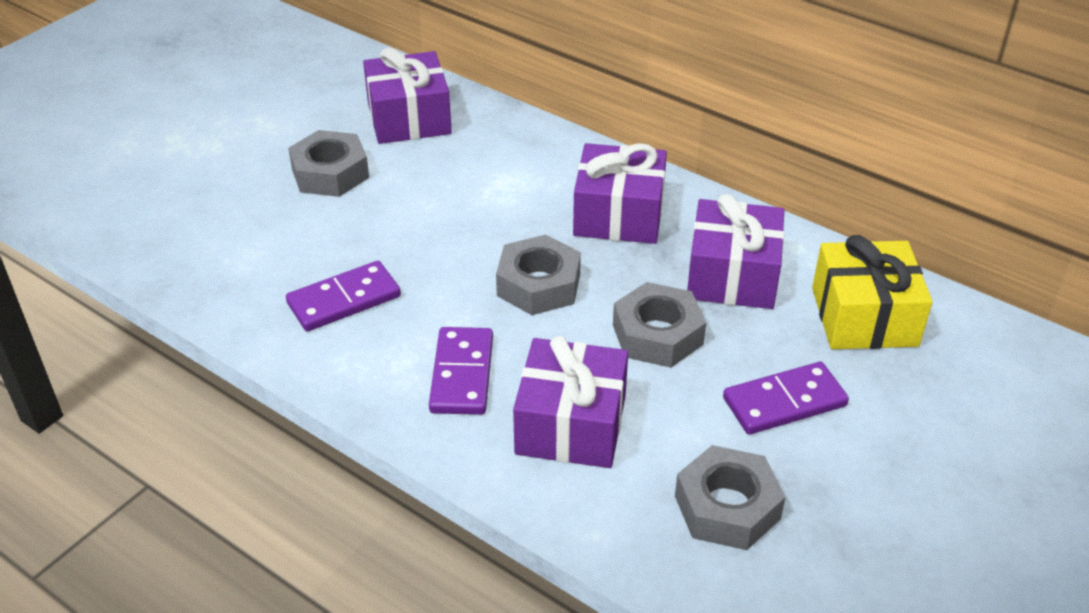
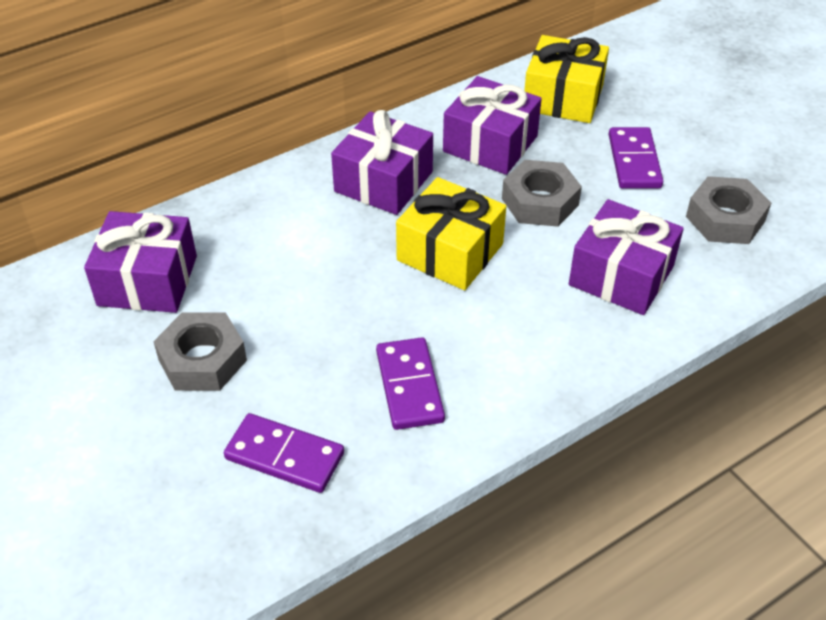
camera: 70 degrees left, 5 degrees up
purple domino [429,327,493,415] -> purple domino moved to [224,413,344,493]
grey nut [496,234,581,315] -> yellow gift [396,177,506,290]

